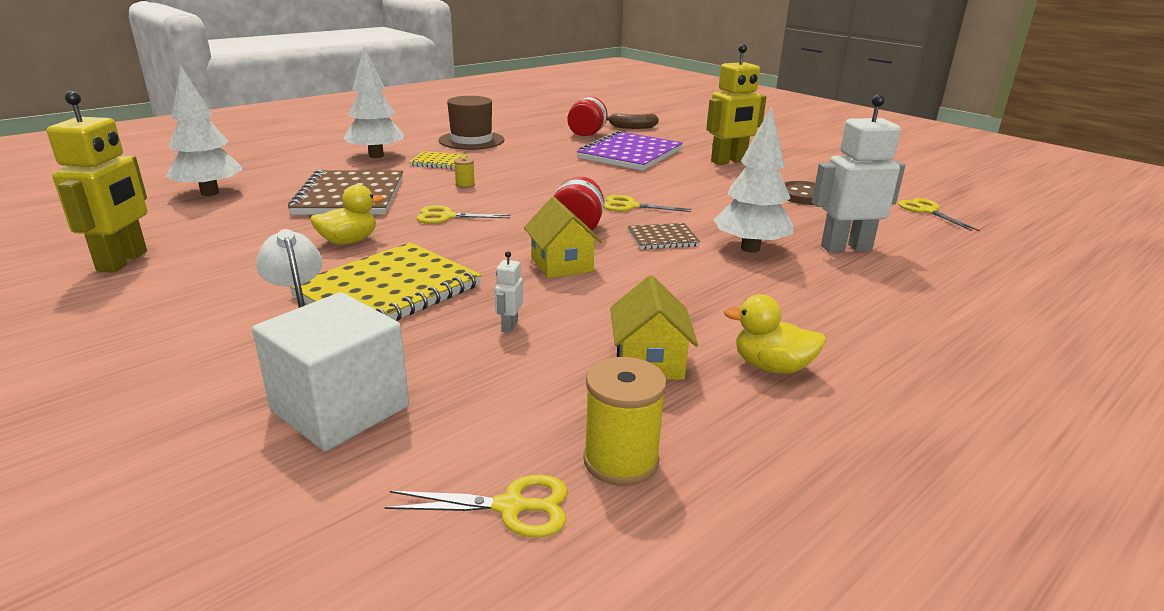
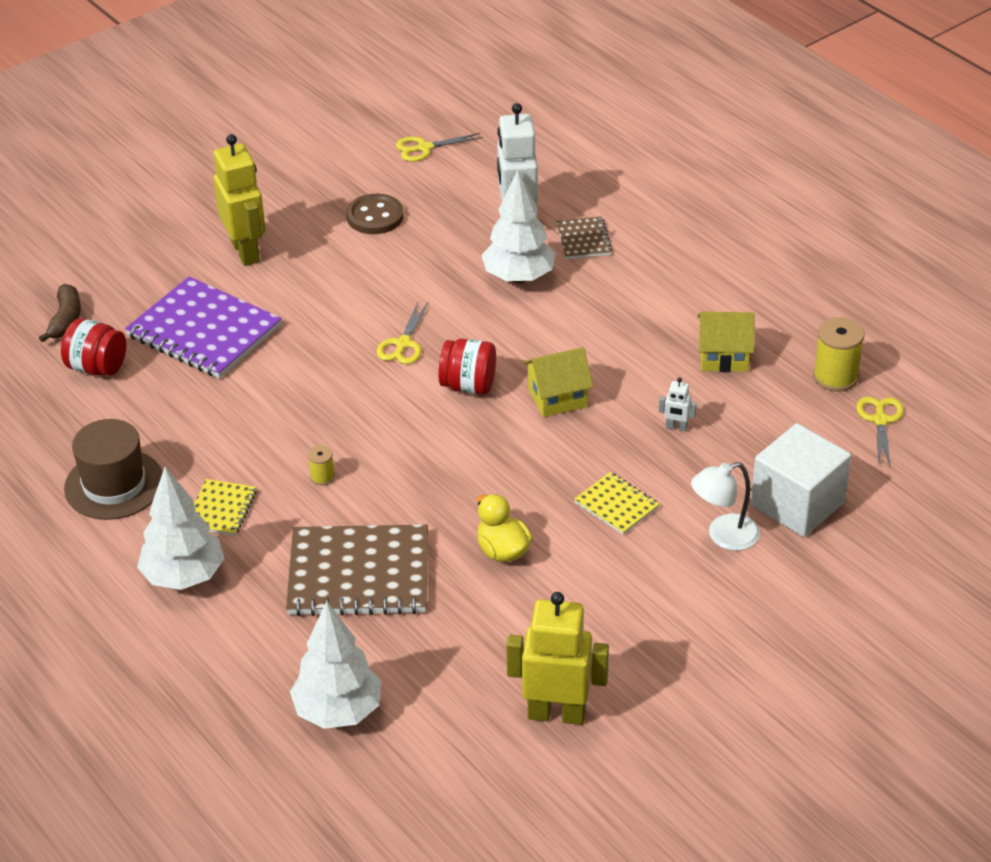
camera: 85 degrees left, 15 degrees up
yellow notebook [290,242,482,321] -> yellow notebook [574,472,659,535], size x0.50
yellow scissors [416,205,511,224] -> none
brown notebook [627,223,700,249] -> brown notebook moved to [556,217,613,259]
yellow duck [724,294,826,374] -> none

